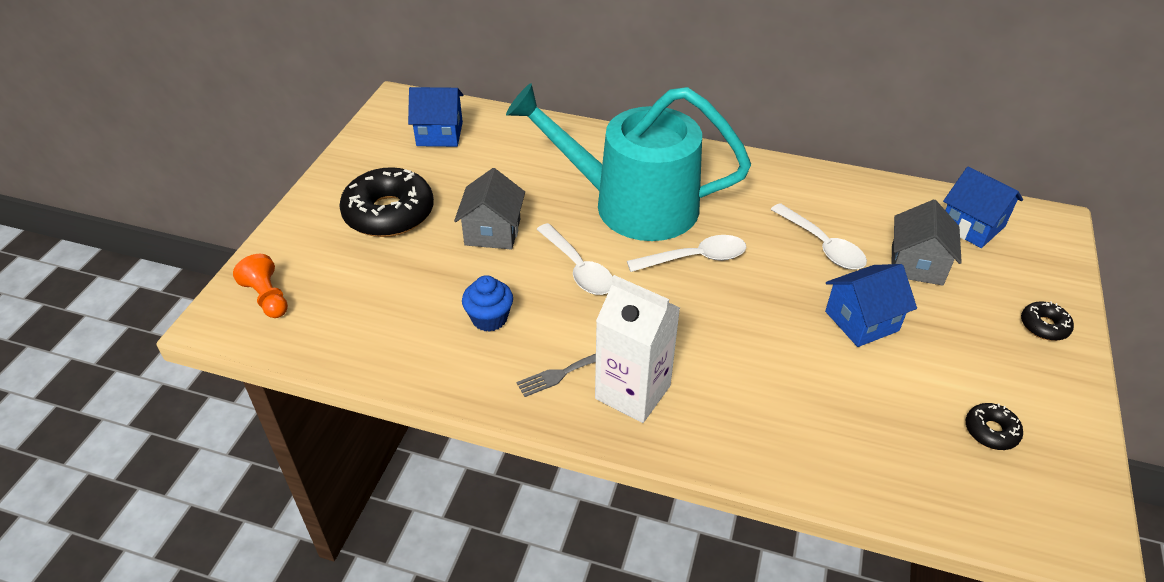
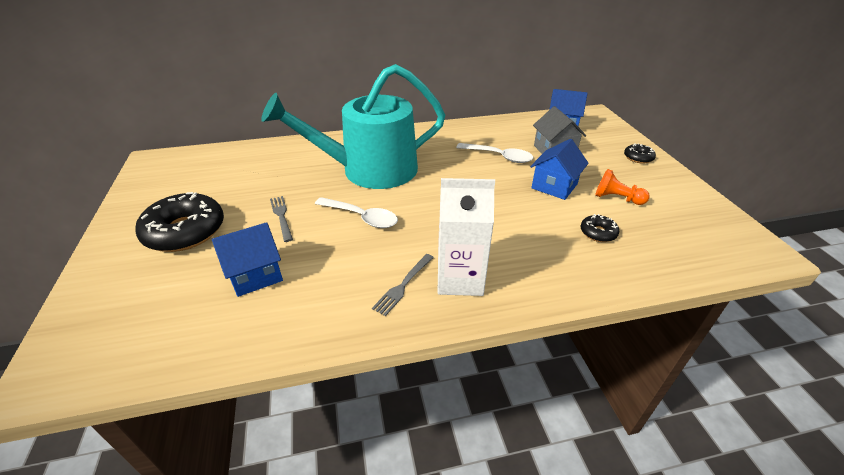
camera: 30 degrees left, 5 degrees down
orange pawn [233,254,288,318] -> orange pawn moved to [595,169,650,205]
blue house [408,87,463,147] -> blue house moved to [212,222,283,297]
grey house [454,168,525,250] -> grey fork [270,196,293,242]
blue cupcake [462,275,513,332] -> none
white spoon [627,235,746,272] -> none
black donut [966,403,1023,450] -> black donut moved to [581,214,619,242]

